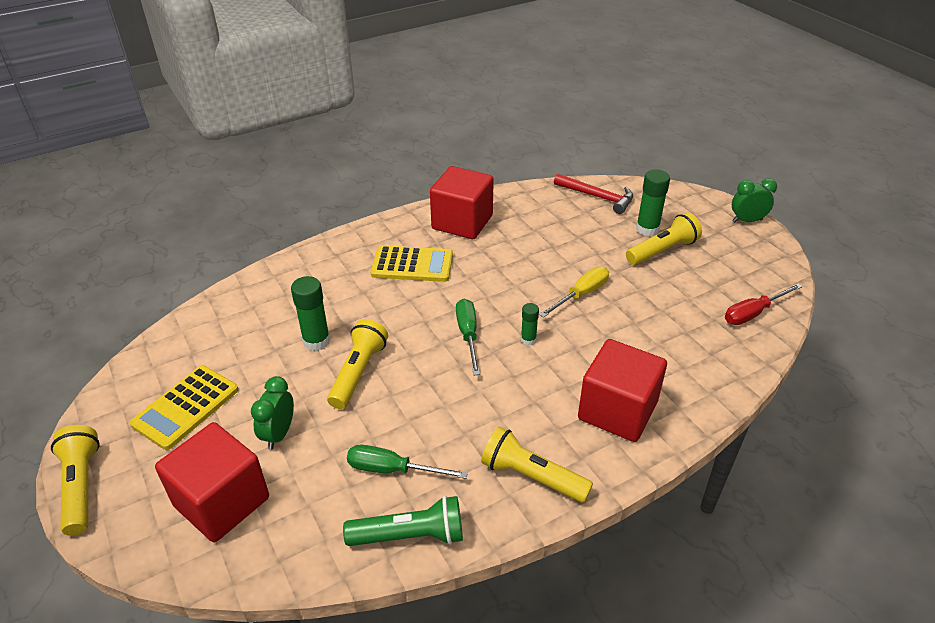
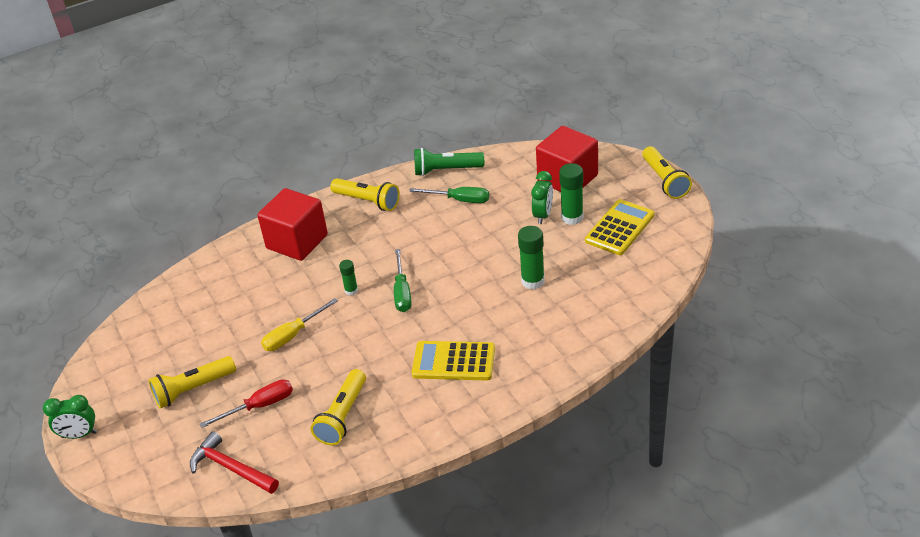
camera: 175 degrees left, 0 degrees up
yellow flashlight [327,319,388,409] -> yellow flashlight moved to [311,369,366,445]
red cube [430,166,494,239] -> none
green glue stick [636,169,670,236] -> green glue stick moved to [559,163,584,225]
red screwdriver [725,284,803,325] -> red screwdriver moved to [200,379,293,428]

